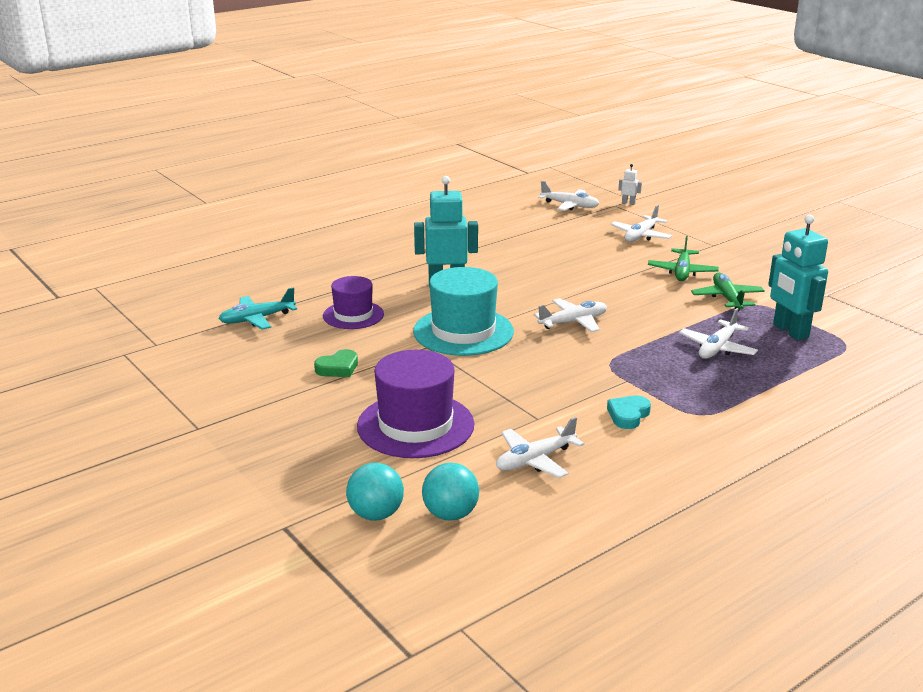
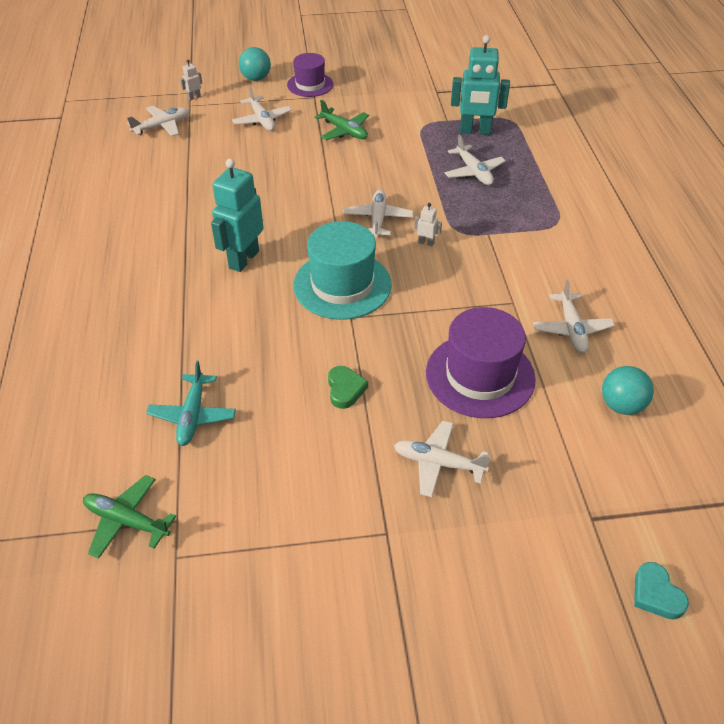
camera: 60 degrees left, 20 degrees up
purple hat [323,276,384,329] -> purple hat moved to [287,53,333,97]
turquoise ball [346,463,404,521] -> turquoise ball moved to [239,47,271,81]
turquoise heart [607,396,651,429] -> turquoise heart moved to [634,562,689,619]
green plane [691,273,765,312] -> green plane moved to [83,475,176,559]
none -> white plane [394,421,491,497]
none -> white robot [414,203,442,246]

